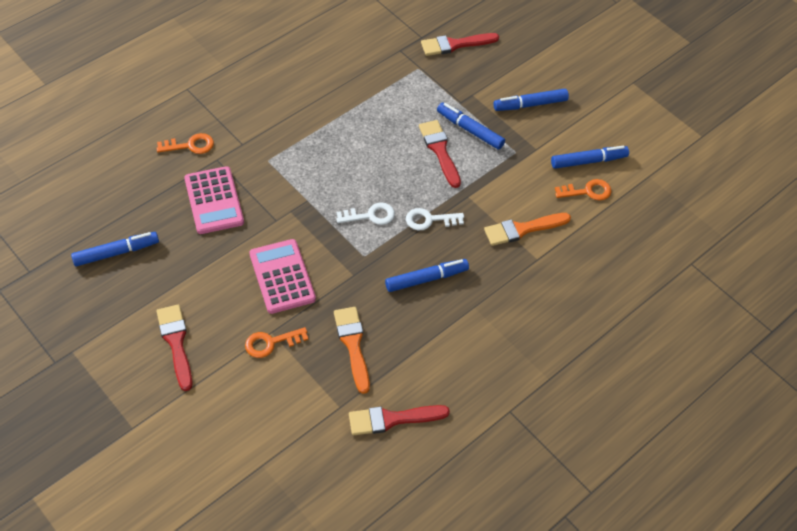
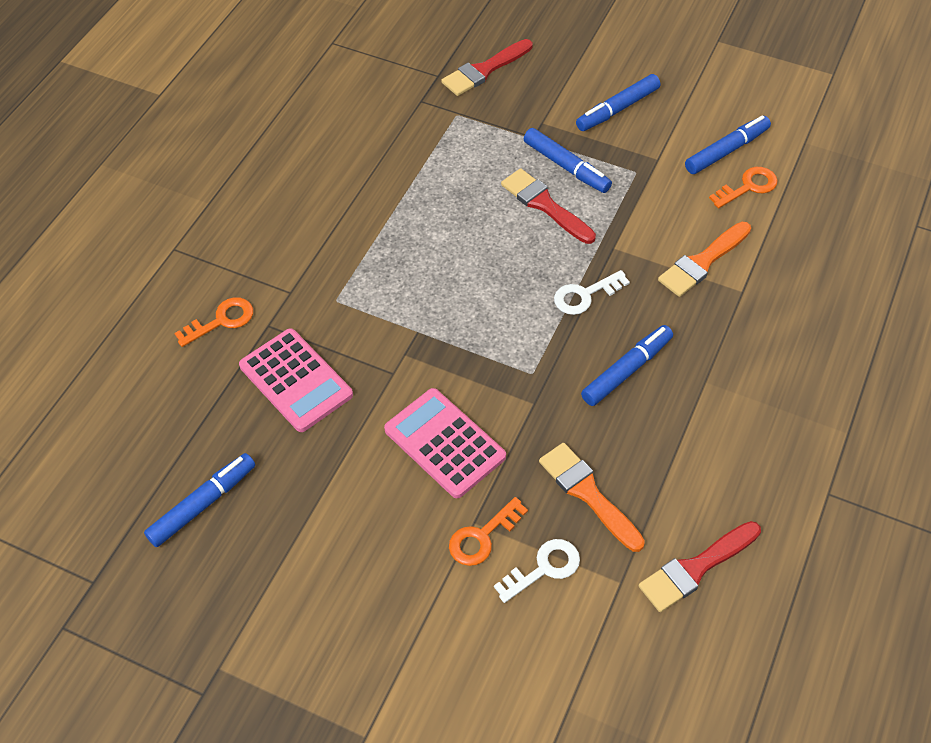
camera: 20 degrees left, 0 degrees up
red brush [156,304,192,391] -> none
white key [336,202,395,225] -> white key moved to [494,539,580,603]
blue marker [437,103,505,150] -> blue marker turned 150 degrees counterclockwise [524,128,612,193]

